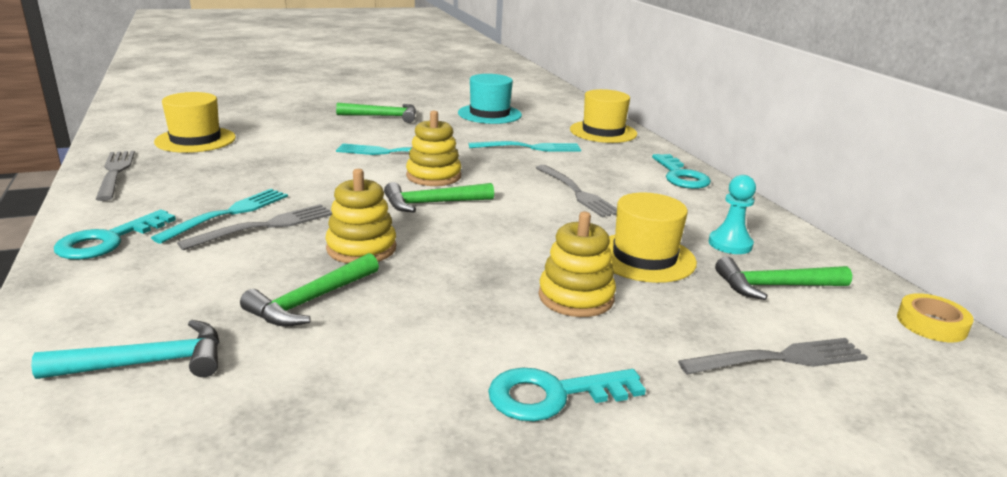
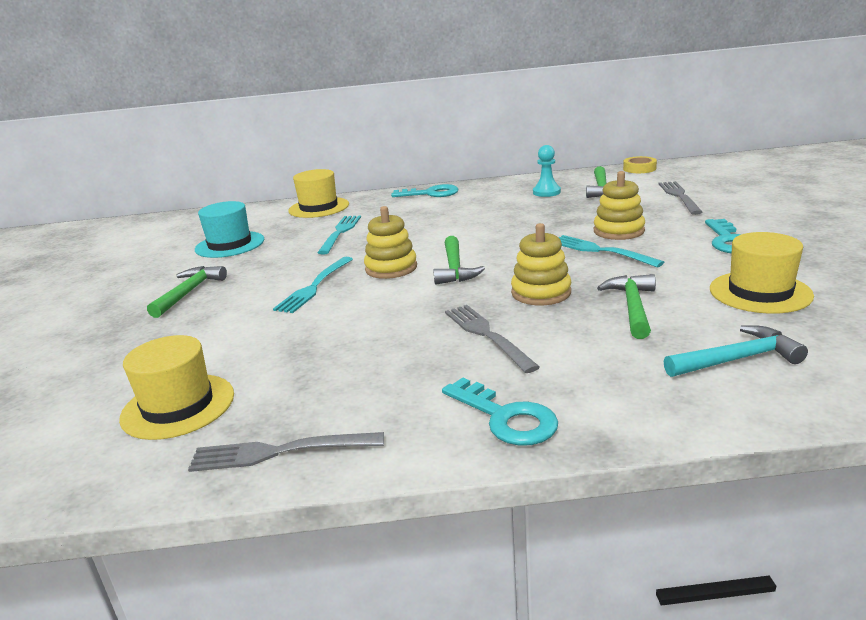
camera: 70 degrees left, 0 degrees up
turquoise hammer [31,320,219,379] -> turquoise hammer turned 75 degrees clockwise [664,325,808,377]
turquoise fork [151,189,288,244] -> turquoise fork moved to [558,235,664,267]
green hammer [240,253,379,327] -> green hammer turned 135 degrees counterclockwise [597,274,656,339]
grey fork [536,165,617,218] -> none
yellow hat [608,193,697,283] -> yellow hat moved to [710,232,814,314]

